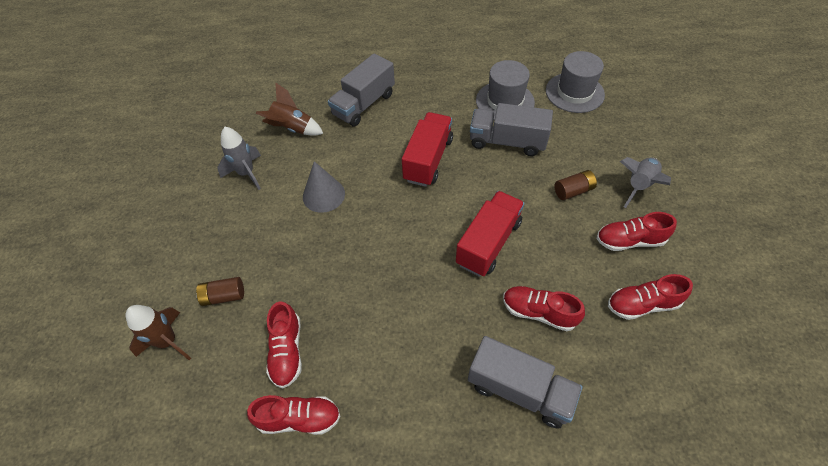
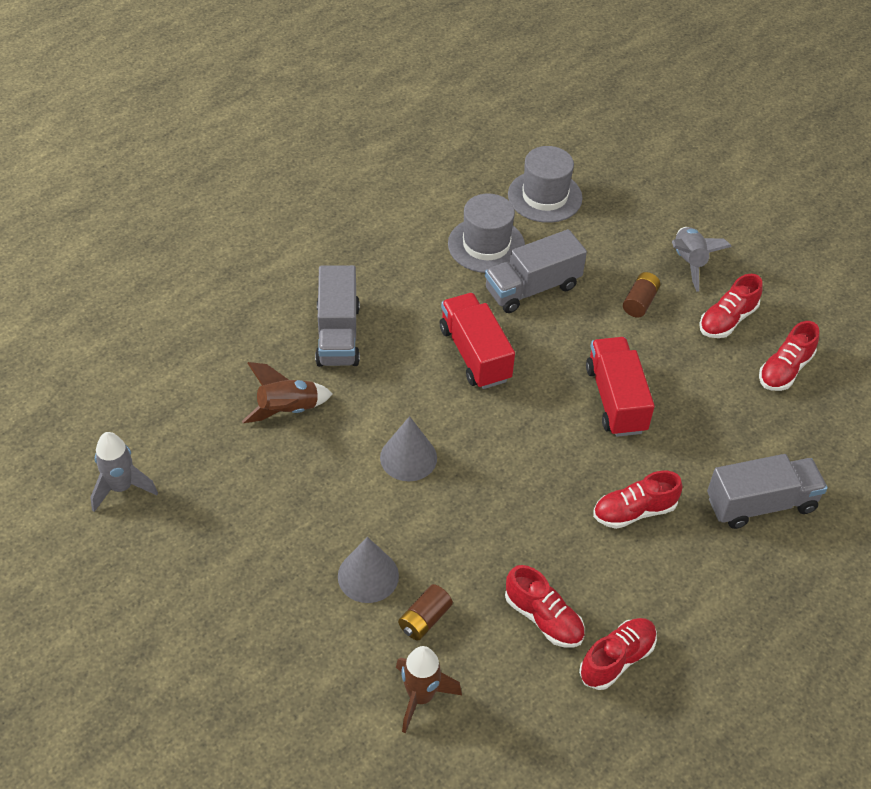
camera: 45 degrees left, 5 degrees down
grey rocket [217,127,261,190] -> grey rocket moved to [90,432,158,512]
red shoe [503,286,585,331] -> red shoe moved to [593,471,683,529]
none -> grey cone [338,537,399,603]

